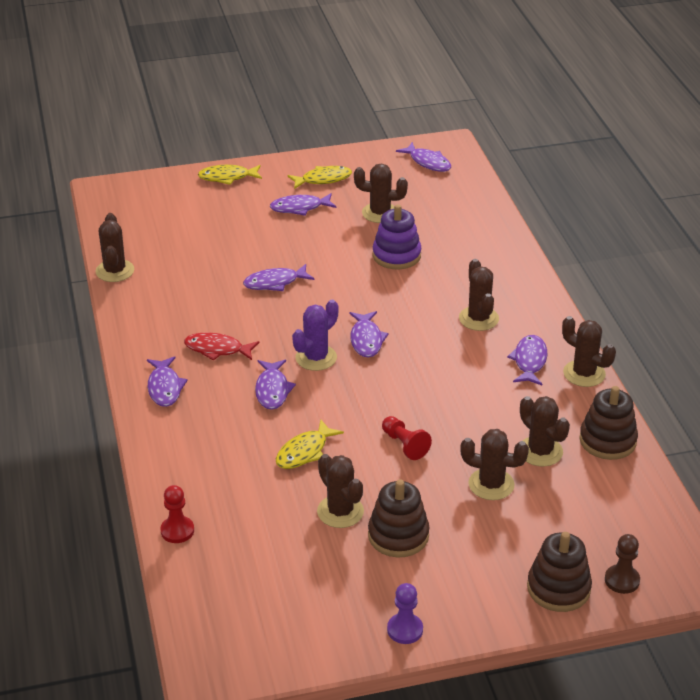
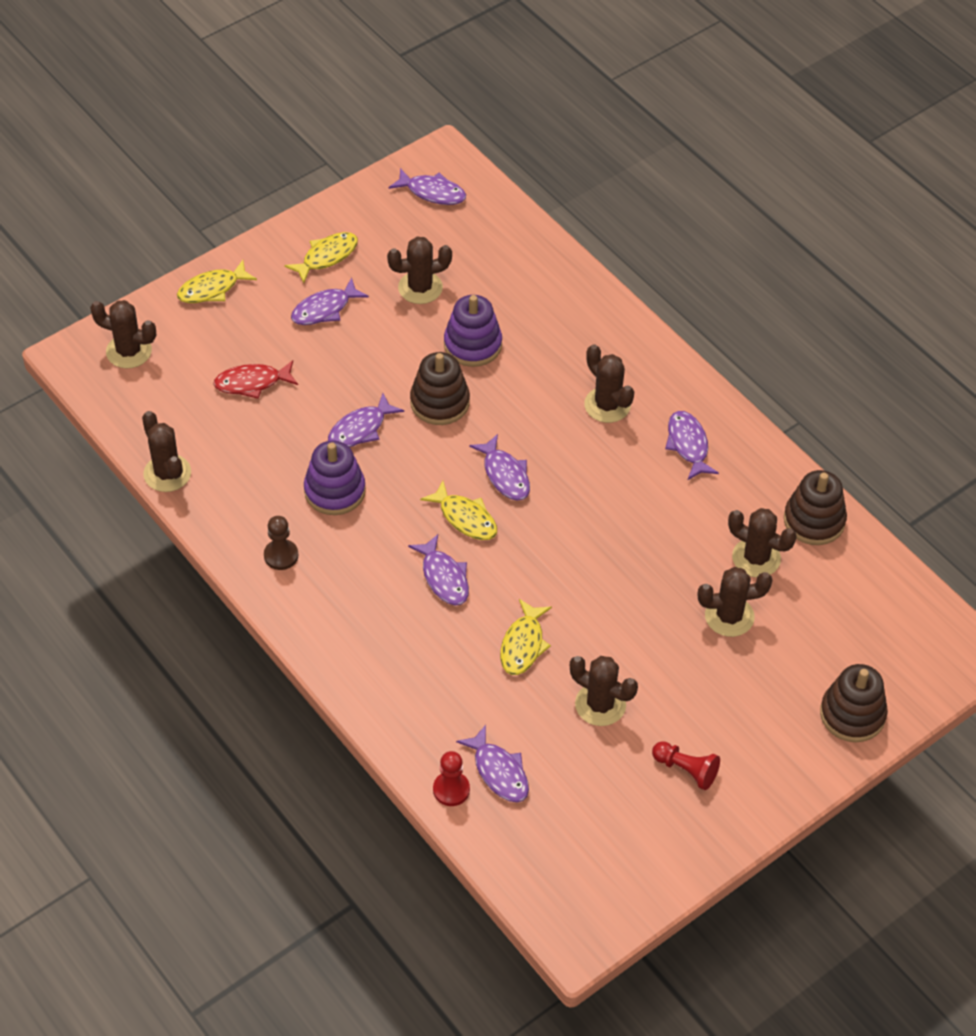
camera: 25 degrees left, 15 degrees up
purple fish [147,356,188,407] -> purple fish moved to [456,725,529,802]
red fish [184,332,259,361] -> red fish moved to [213,360,298,399]
purple cactus [292,300,338,371] -> yellow fish [420,481,497,540]
brown stacking toy [368,479,429,558] -> brown stacking toy moved to [410,352,470,425]
red pawn [382,416,432,460] -> red pawn moved to [652,741,720,790]
purple pawn [387,583,423,644] -> none
brown cactus [562,316,616,387] -> brown cactus moved to [90,300,156,368]
brown pawn [605,534,640,594] -> brown pawn moved to [264,516,298,570]
none -> purple stacking toy [304,440,366,515]

